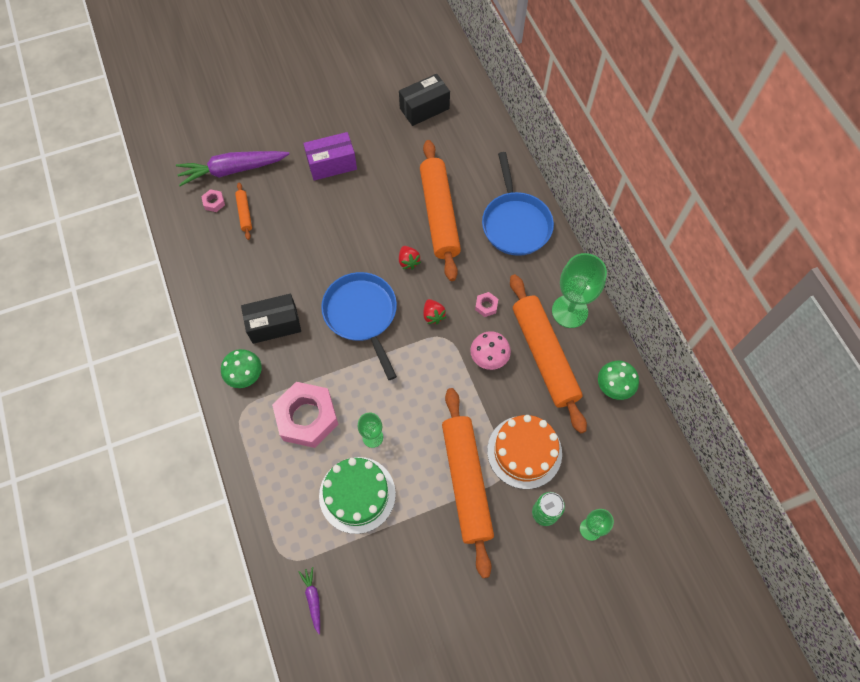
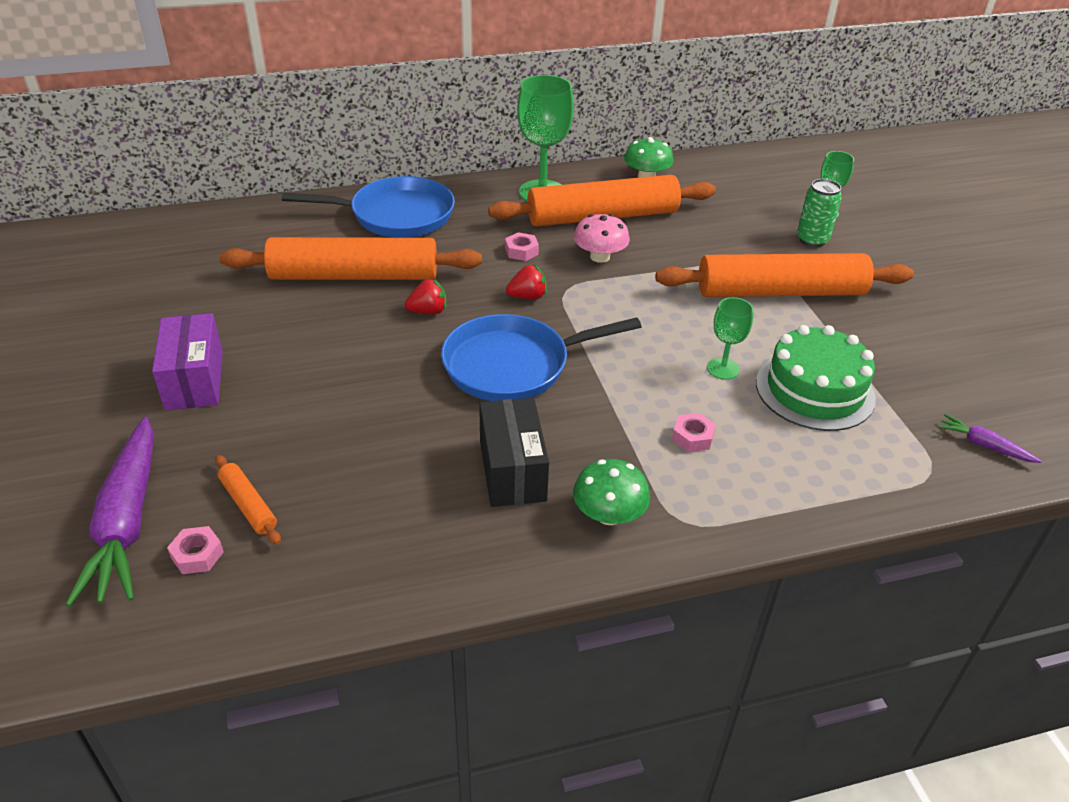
camera: 85 degrees left, 25 degrees down
orange rolling pin [235,182,252,240] -> orange rolling pin turned 60 degrees clockwise [215,455,281,545]
pink nut [272,382,339,448] -> pink nut [672,413,716,452], size x0.40
purple carrot [298,567,320,634] -> purple carrot turned 45 degrees clockwise [938,414,1042,463]
black box [399,74,450,126] -> none
orange cake [487,415,562,489] -> none

